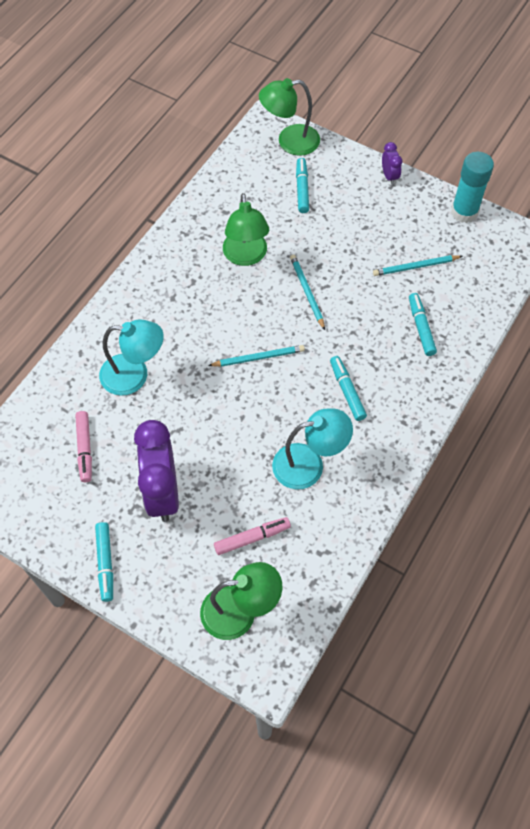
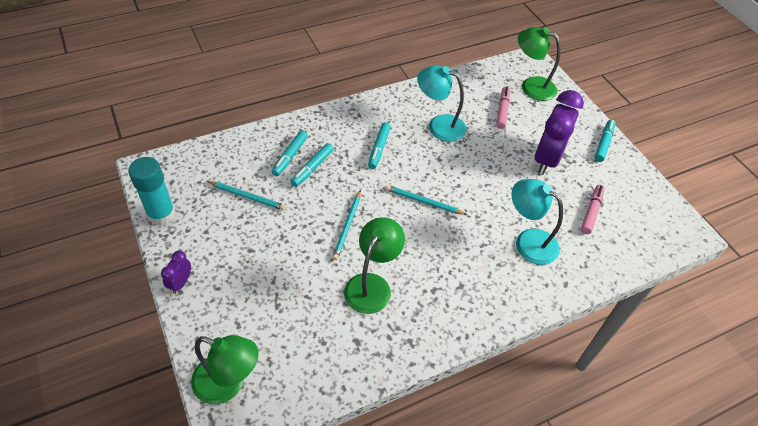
camera: 150 degrees left, 10 degrees down
pink marker [214,517,291,555] -> pink marker turned 90 degrees clockwise [496,87,510,129]
turquoise marker [296,158,309,213] -> turquoise marker moved to [291,143,333,187]

